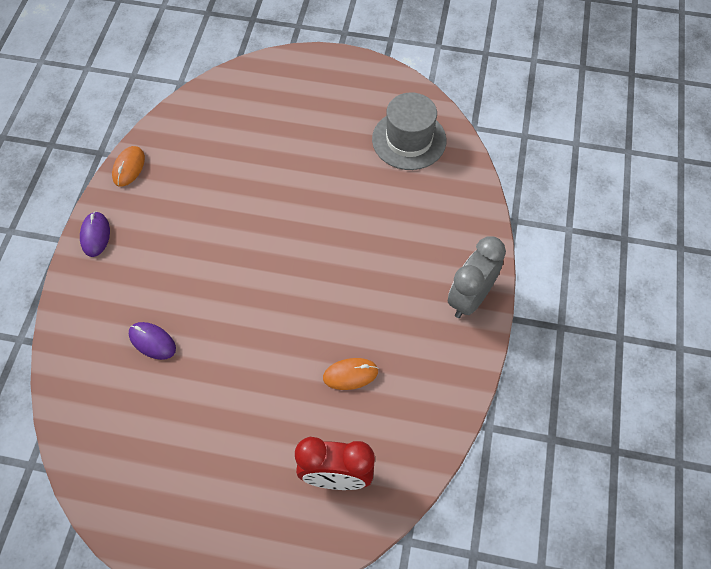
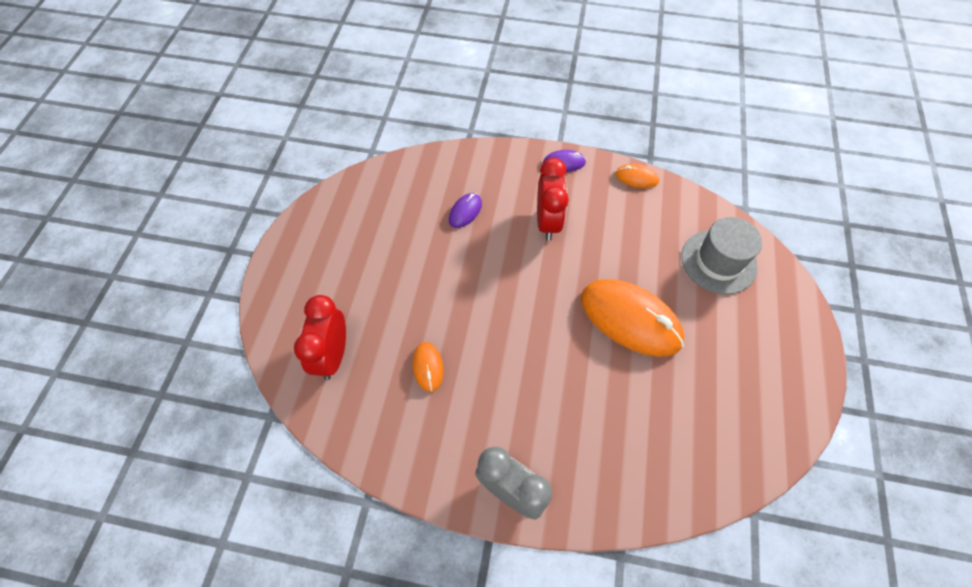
camera: 90 degrees right, 0 degrees up
grey hat [372,92,446,170] -> grey hat moved to [681,217,762,294]
none -> red clock [537,158,569,241]
none -> orange mouse [581,279,684,357]

